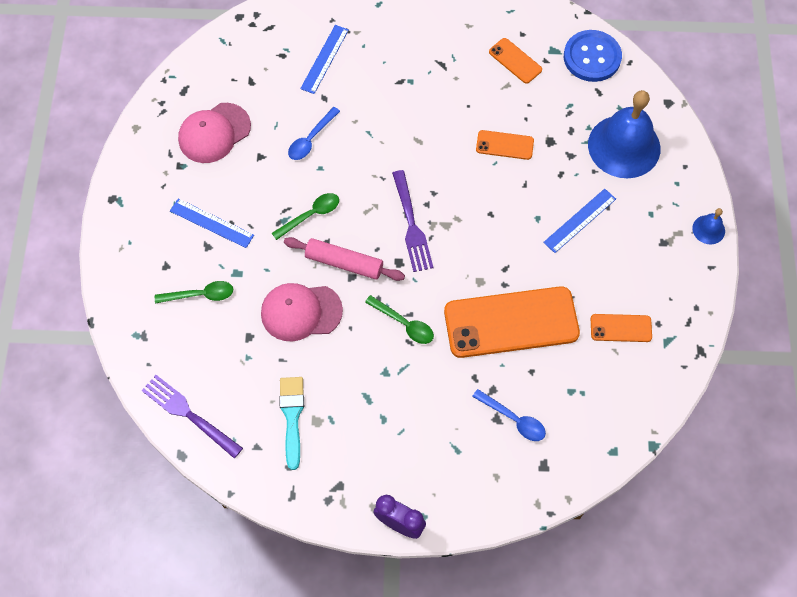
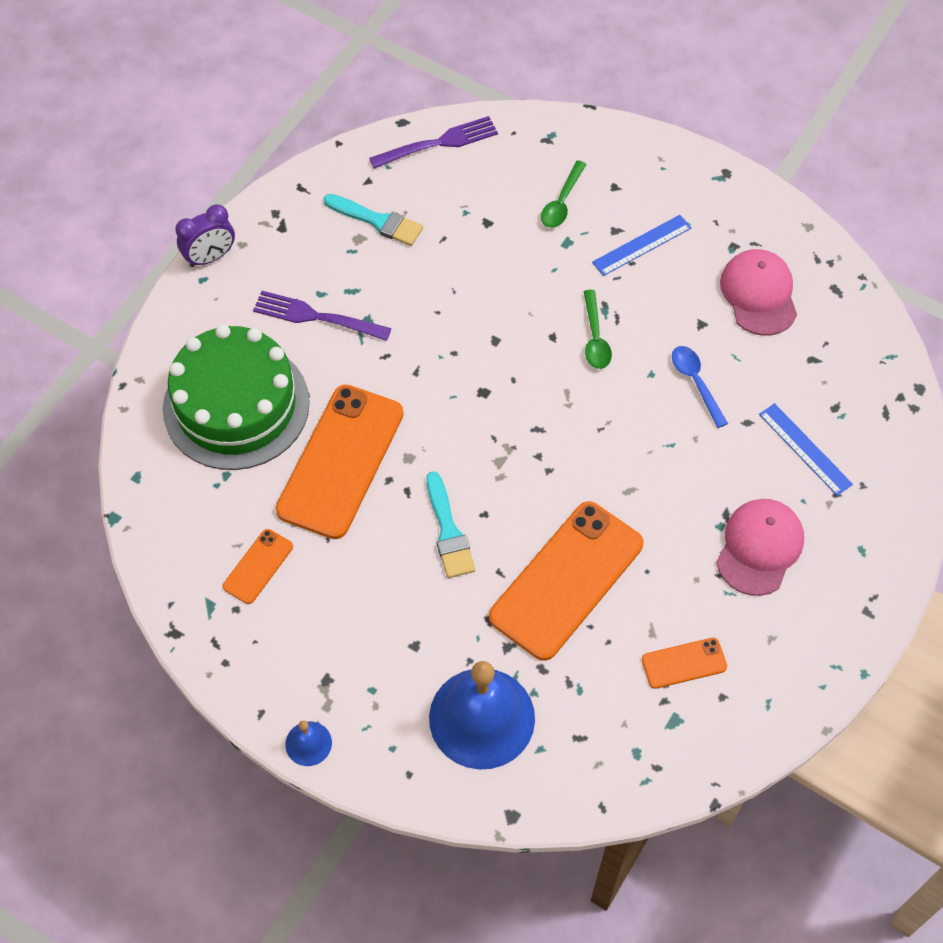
camera: 120 degrees right, 5 degrees down
pink cap [261,283,343,341] -> pink cap moved to [716,499,804,596]
pink rolling pin [284,237,405,281] -> none
green spoon [365,295,434,344] -> none
purple fork [392,170,433,272] -> purple fork moved to [253,291,392,341]
blue spoon [472,389,546,441] -> green cake [163,325,310,470]
orange phone [476,130,534,160] -> orange phone [489,501,643,661], size x2.15
blue ruler [543,189,616,253] -> none
blue button [564,30,622,82] -> none
none -> turquoise brush [426,471,475,578]

